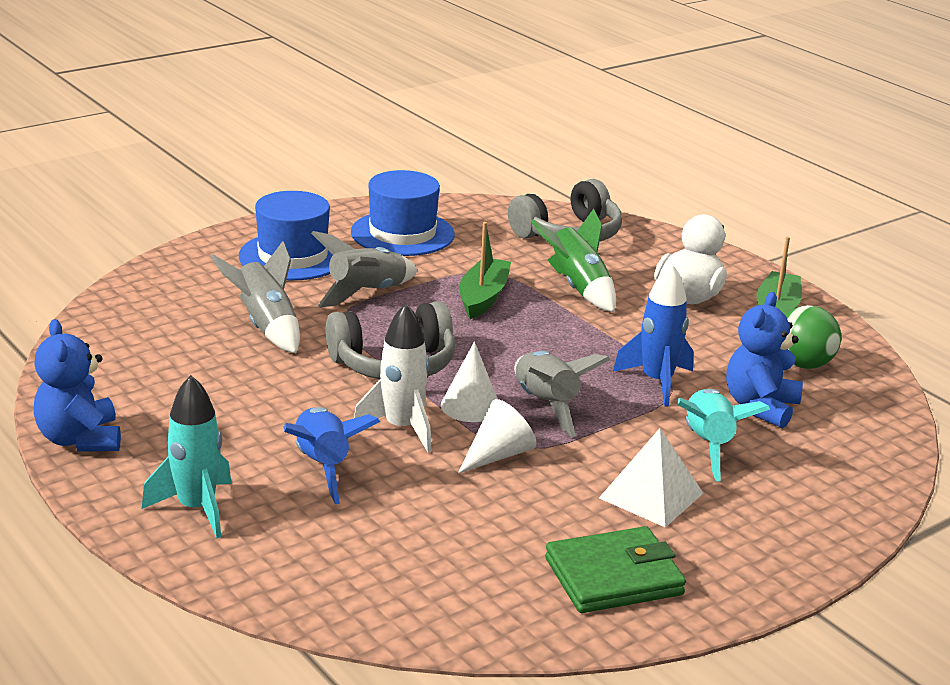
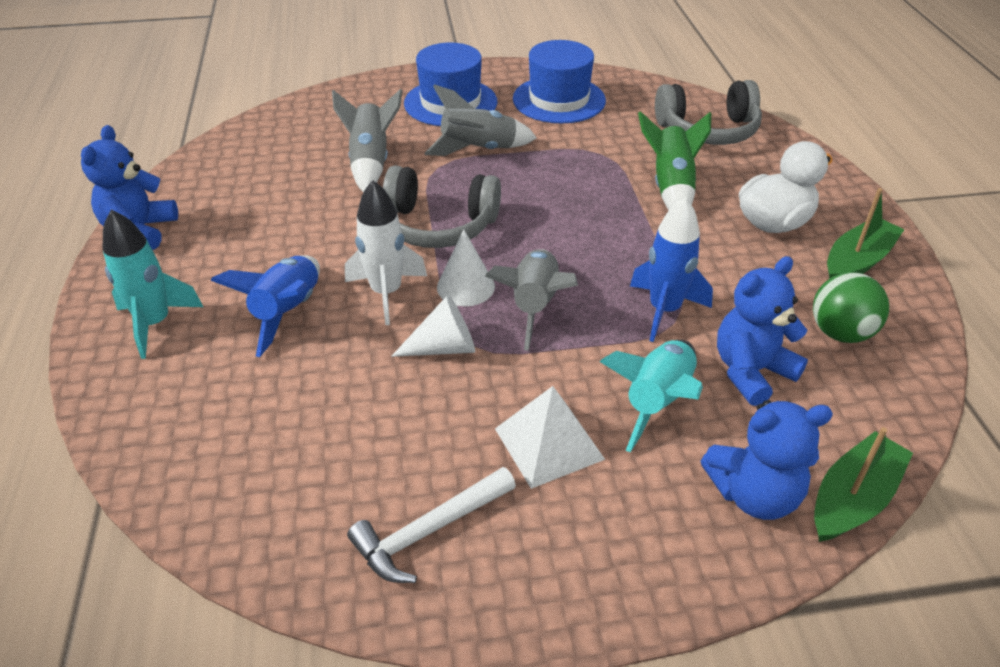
camera: 30 degrees right, 15 degrees up
green boat [460,222,511,319] -> green boat moved to [814,427,913,542]
green wallet [545,526,686,613] -> white hammer [347,467,516,583]
none -> blue teddy bear [700,400,833,520]

